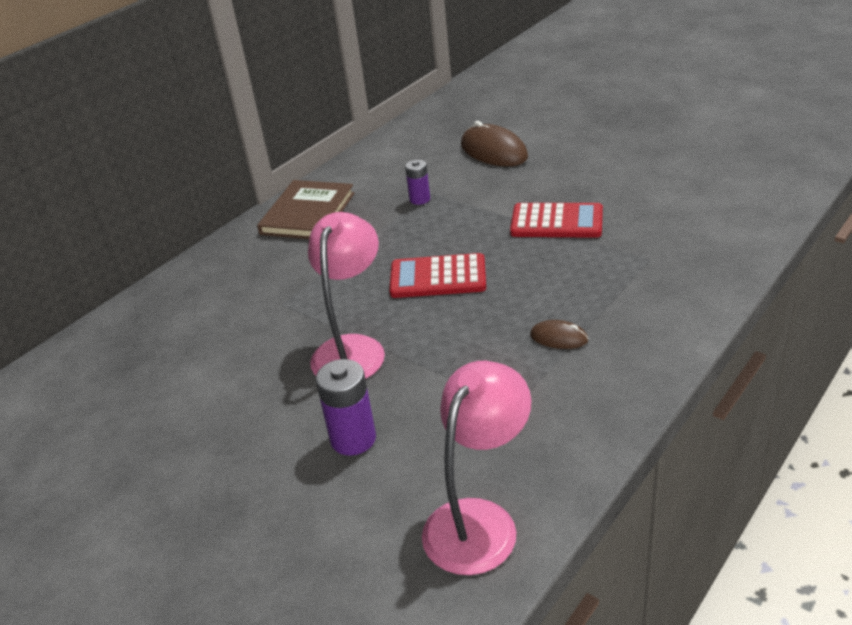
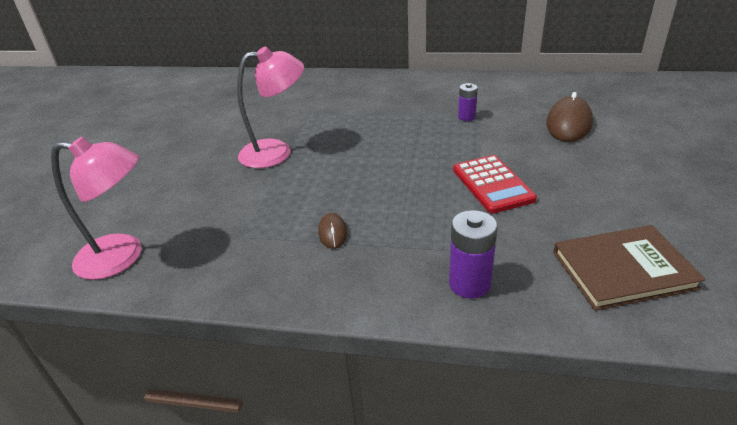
camera: 60 degrees right, 0 degrees up
brown book [257,180,354,239] -> brown book moved to [553,225,706,311]
purple battery [316,359,376,456] -> purple battery moved to [449,210,497,299]
red calculator [389,253,486,298] -> none

